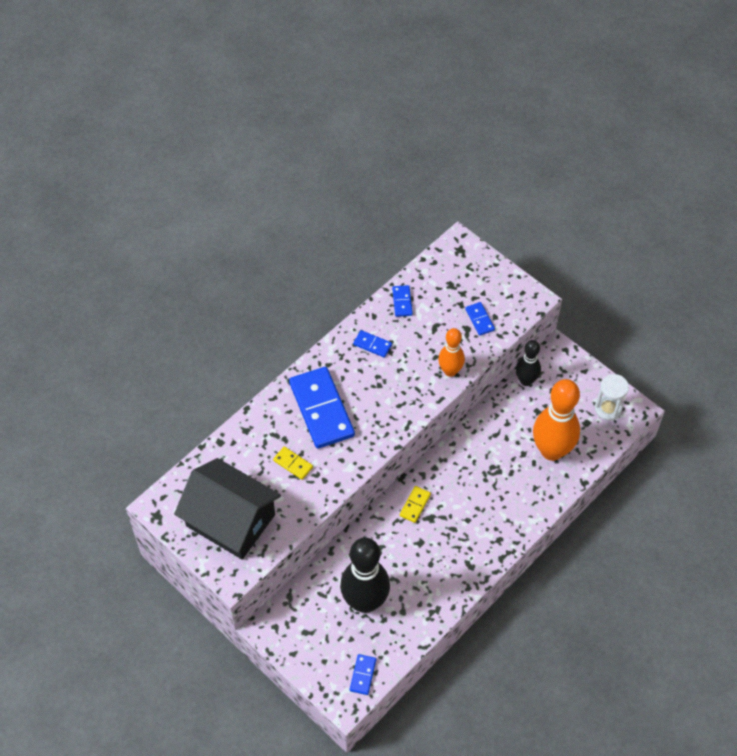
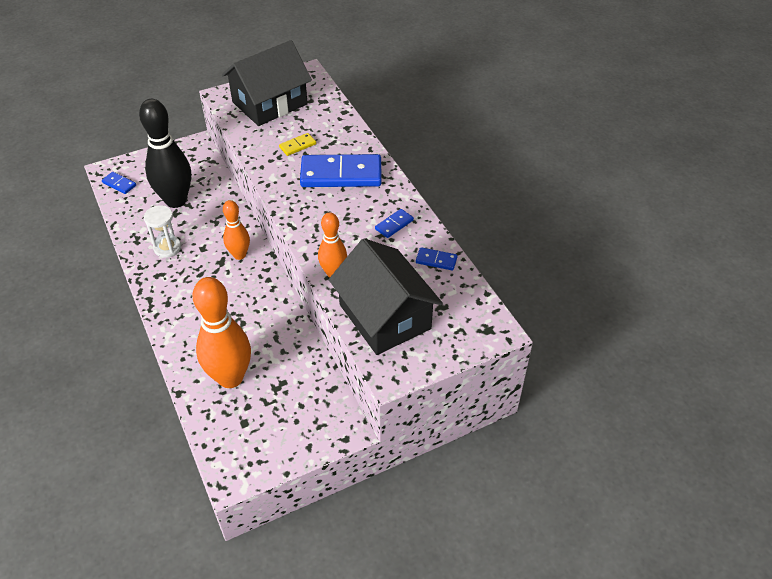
camera: 110 degrees right, 10 degrees down
yellow domino [400,486,431,523] -> orange bowling pin [223,200,250,260]
blue domino [465,302,495,336] -> black house [329,238,443,355]
black bowling pin [516,340,541,386] -> none
white hourglass [595,374,629,421] -> white hourglass moved to [144,205,181,258]

